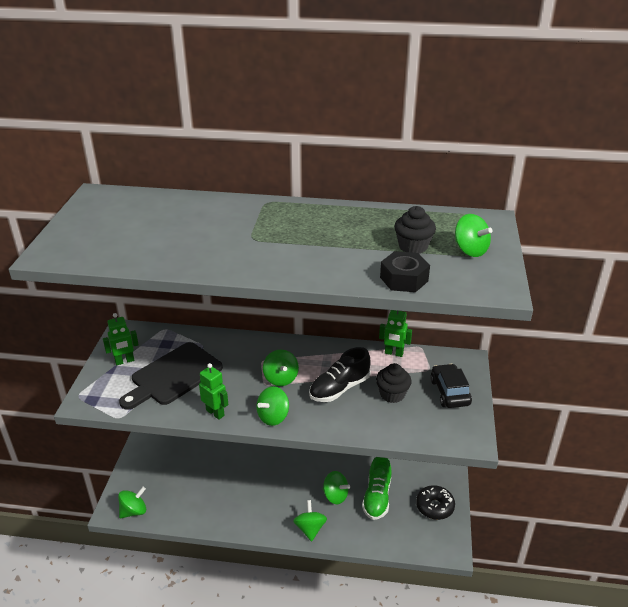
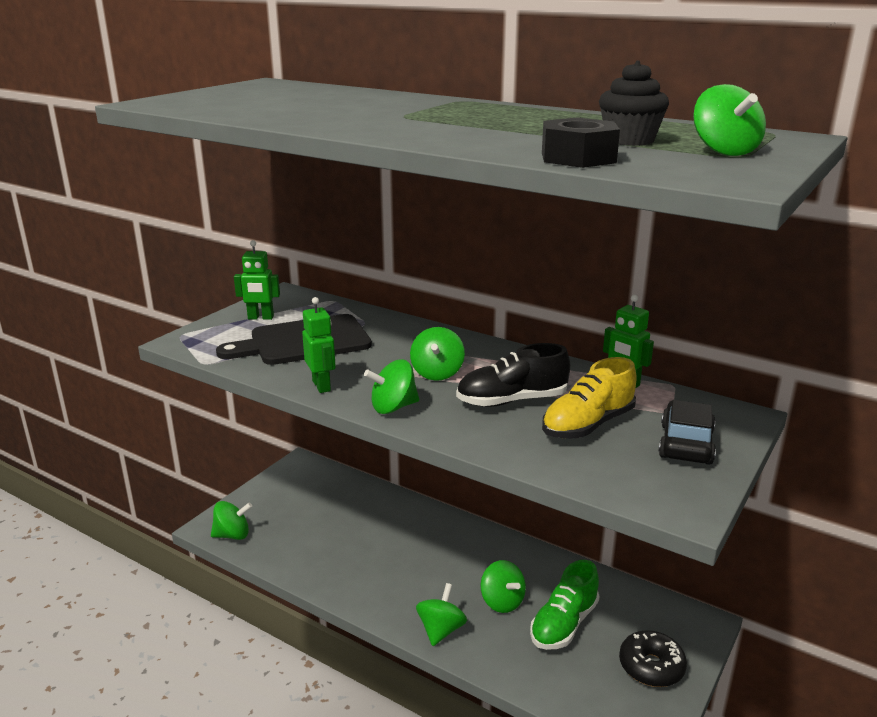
camera: 25 degrees right, 10 degrees down
black cupcake [376,363,412,403] -> yellow shoe [542,357,637,439]

